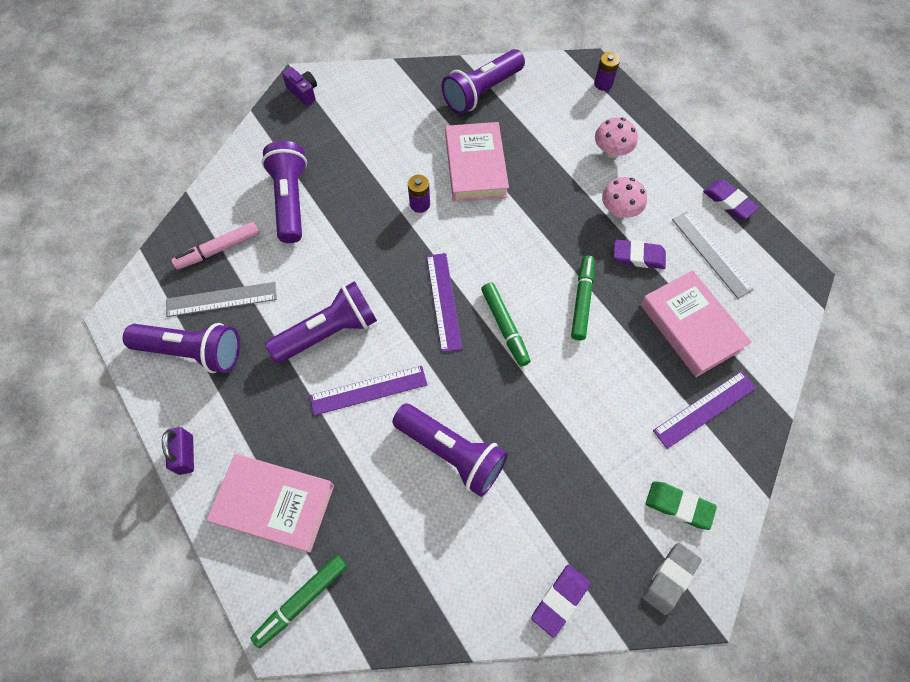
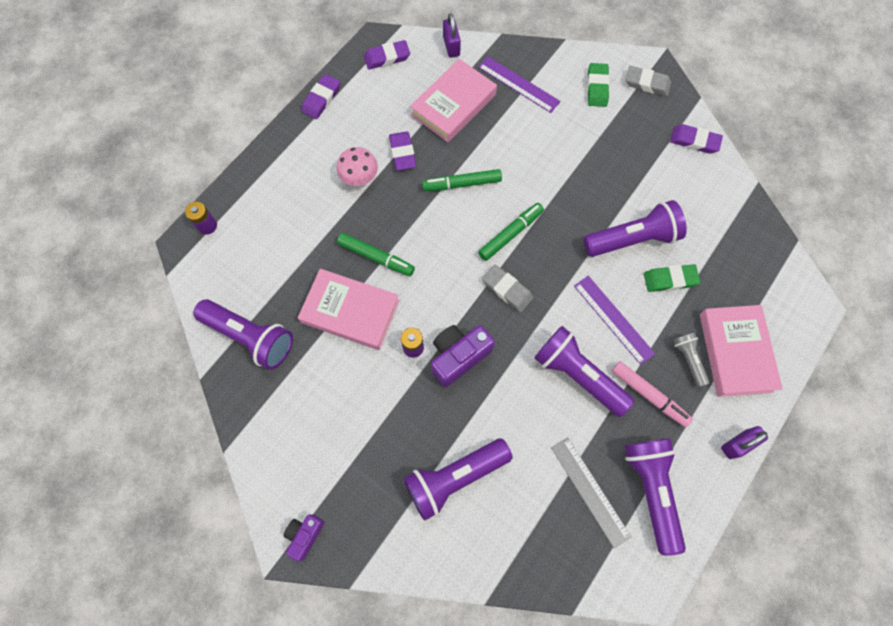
camera: 110 degrees left, 5 degrees up
pink marker [172,222,260,269] -> pink marker moved to [612,361,693,427]
green marker [251,555,347,649] -> green marker moved to [337,233,415,276]
purple flashlight [392,403,508,497] -> purple flashlight turned 60 degrees clockwise [583,200,687,257]
purple ruler [427,253,462,352] -> grey eraser [482,265,533,312]
pink book [445,122,509,202] -> pink book turned 45 degrees clockwise [298,269,400,350]
pink mushroom [595,117,638,158] -> none
grey ruler [672,211,754,299] -> none
none -> purple eraser [364,40,410,70]
none -> purple camera [431,325,495,387]
none -> purple padlock [443,13,461,58]
none -> green eraser [644,264,701,292]
none -> grey flashlight [673,332,710,387]

